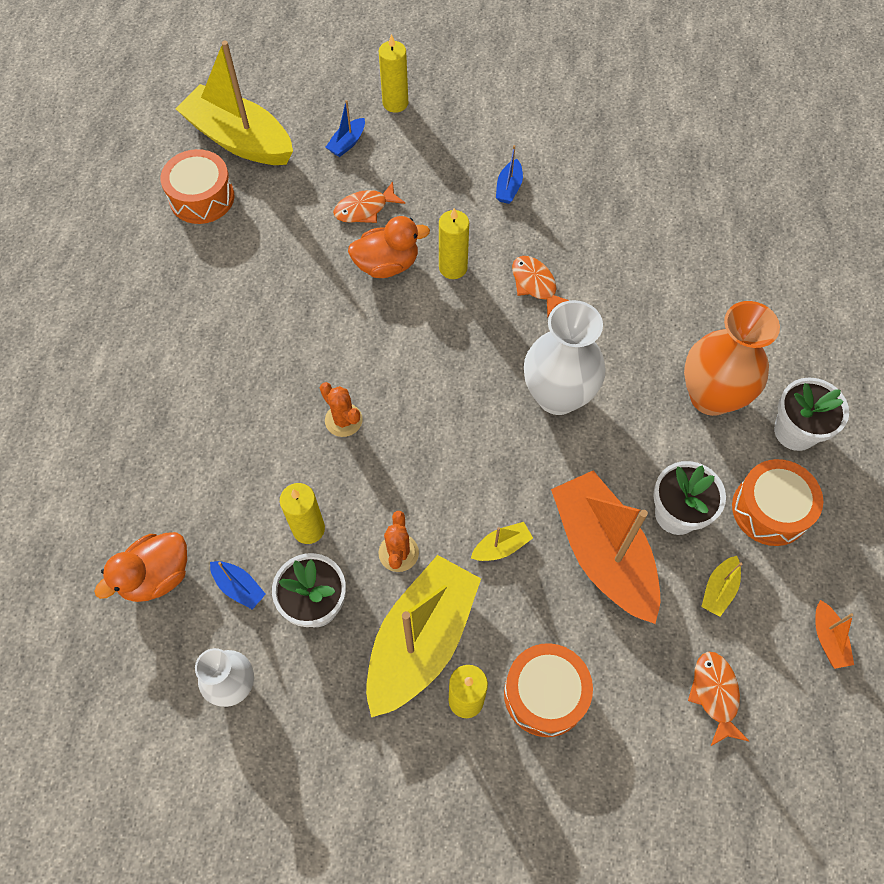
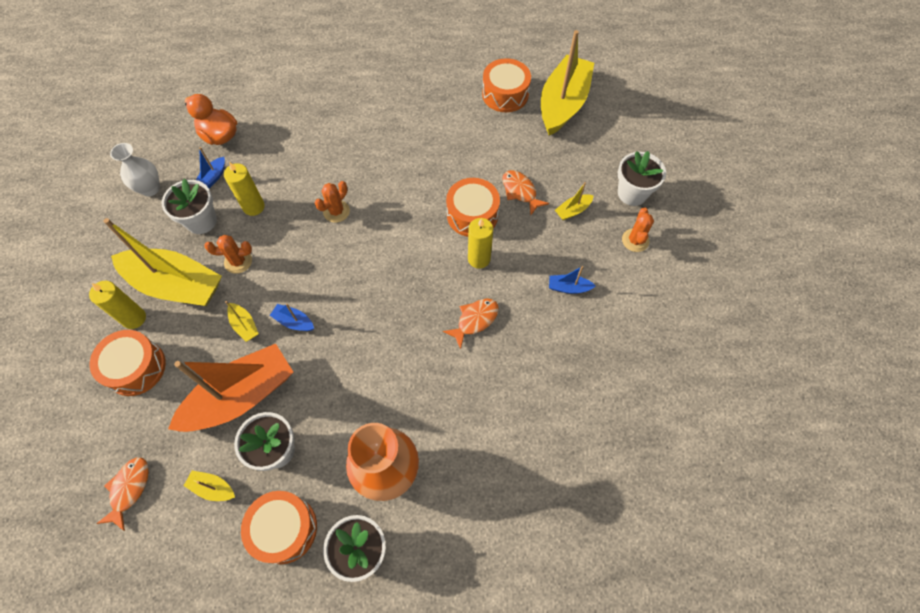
camera: 80 degrees right, 0 degrees up
blue boat [326,100,365,157] -> blue boat moved to [270,304,314,331]
orange duck [348,216,430,278] -> orange drum [446,178,500,237]
yellow candle [379,34,408,113] -> white flower pot [618,151,666,206]
white vase [524,300,606,415] -> none
orange fish [688,652,749,746] -> orange fish turned 60 degrees counterclockwise [96,457,149,531]
orange boat [815,600,854,669] -> none
none -> yellow boat [555,182,594,220]
none -> orange cactus [622,208,654,252]

